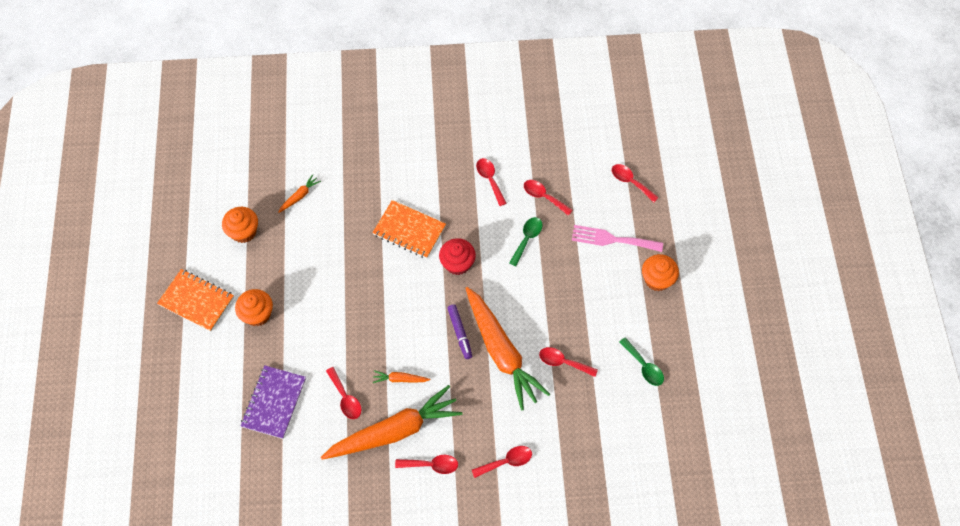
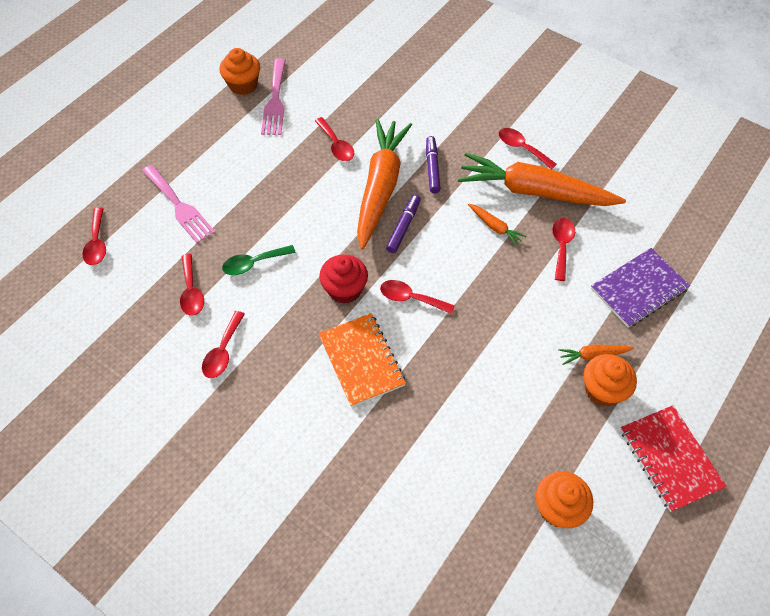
camera: 140 degrees left, 5 degrees down
orange notebook [157,269,234,332] -> red notebook [620,405,727,512]
orange carrot [278,174,321,213] -> orange carrot moved to [558,345,634,365]
red spoon [472,446,532,478] -> red spoon moved to [380,280,455,314]
green spoon [619,337,664,386] -> pink fork [261,58,286,135]
orange cupcake [642,254,679,291] -> orange cupcake moved to [219,48,260,95]
none -> purple marker [426,136,441,193]

